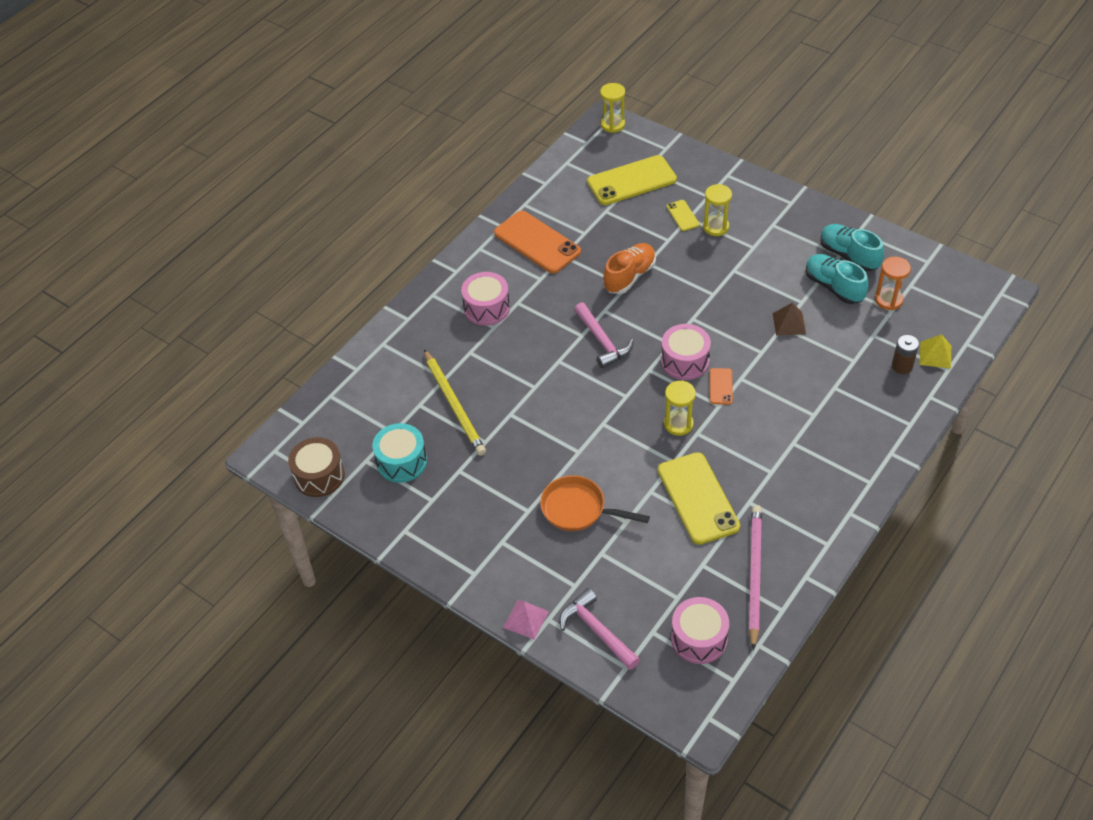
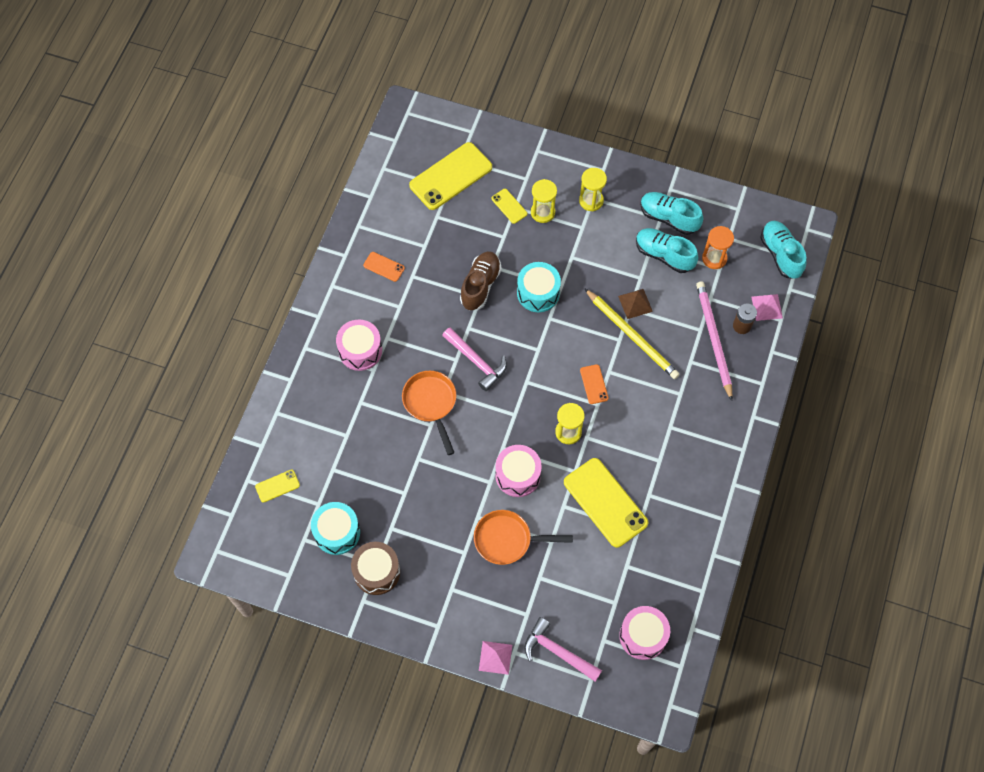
camera: 20 degrees left, 15 degrees up
brown drum [288,437,345,497] -> brown drum moved to [351,542,400,595]
yellow pencil [424,349,486,456] -> yellow pencil moved to [584,288,680,379]
orange phone [494,211,581,274] -> orange phone [363,252,405,282], size x0.47
yellow hourglass [600,83,625,133] -> yellow hourglass moved to [579,168,607,211]
orange shoe [603,243,656,294] -> brown shoe [460,251,502,310]
pink drum [661,324,711,380] -> pink drum moved to [495,445,542,497]
pink pencil [749,505,762,650] -> pink pencil moved to [696,281,733,401]
yellow pyramid [920,334,951,369] -> pink pyramid [752,294,783,321]
none -> yellow phone [255,470,300,503]
none -> orange pan [402,371,456,455]
none -> turquoise drum [517,262,561,312]
none -> turquoise shoe [760,221,807,279]

